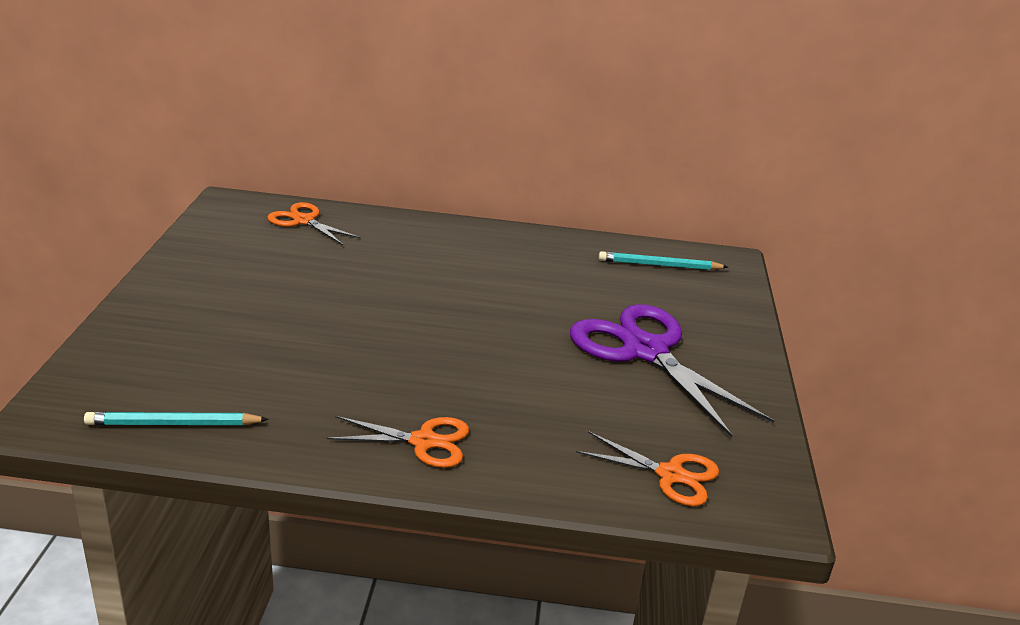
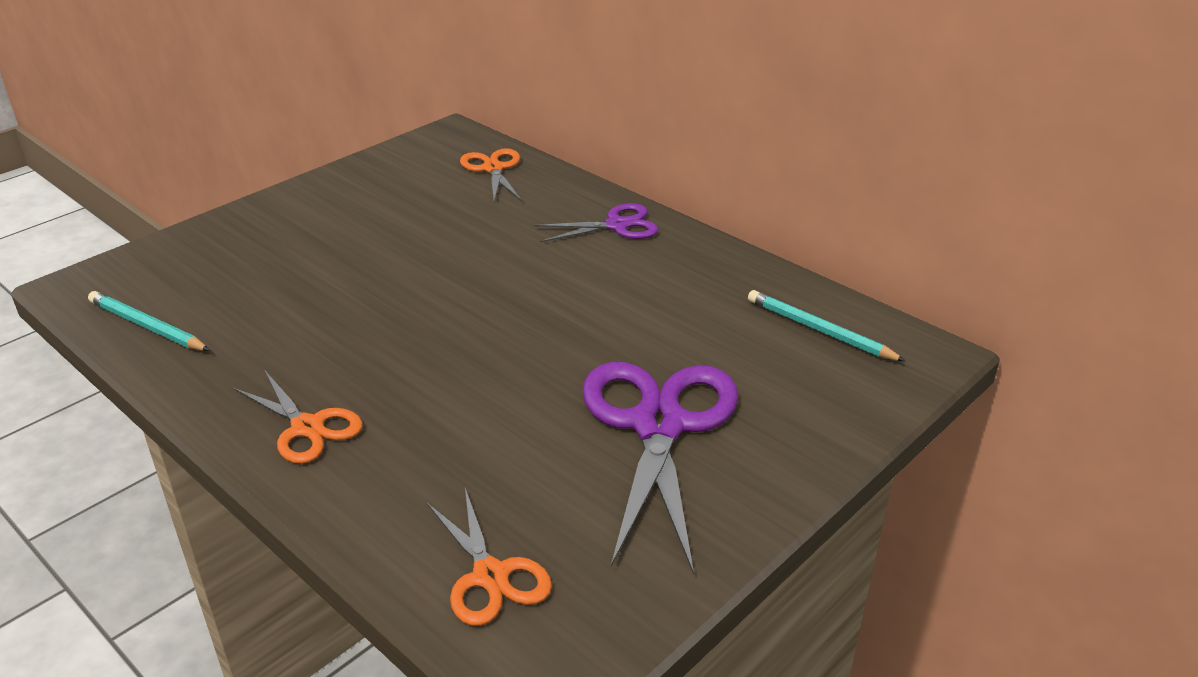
camera: 40 degrees right, 5 degrees up
none -> purple scissors [534,203,658,242]

